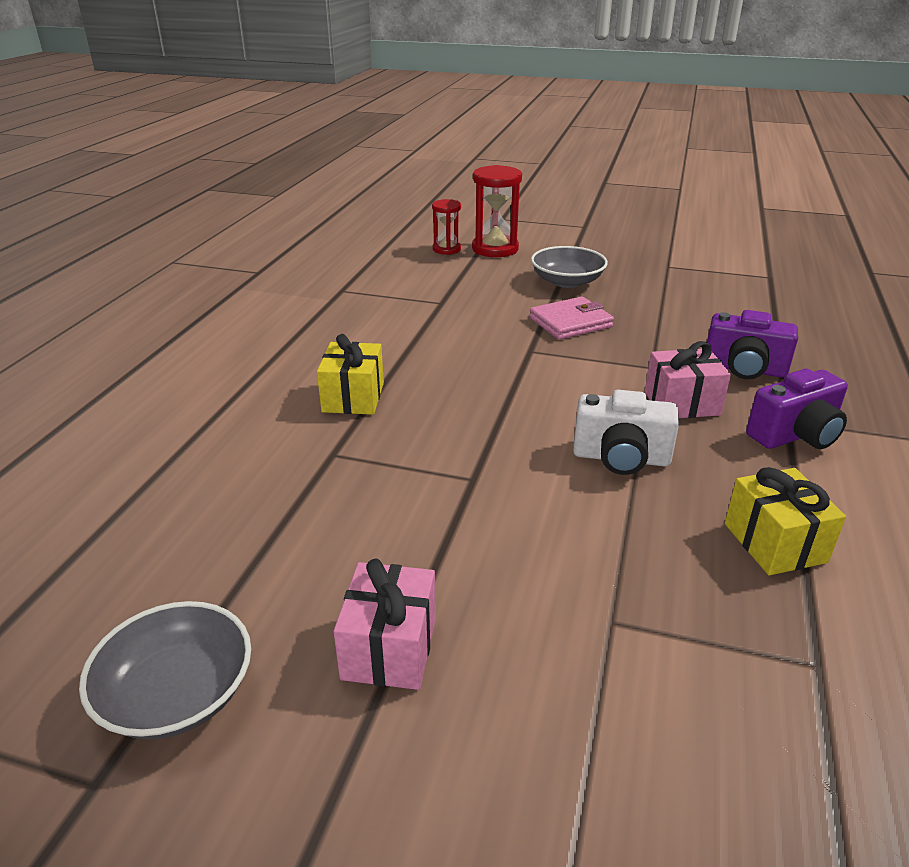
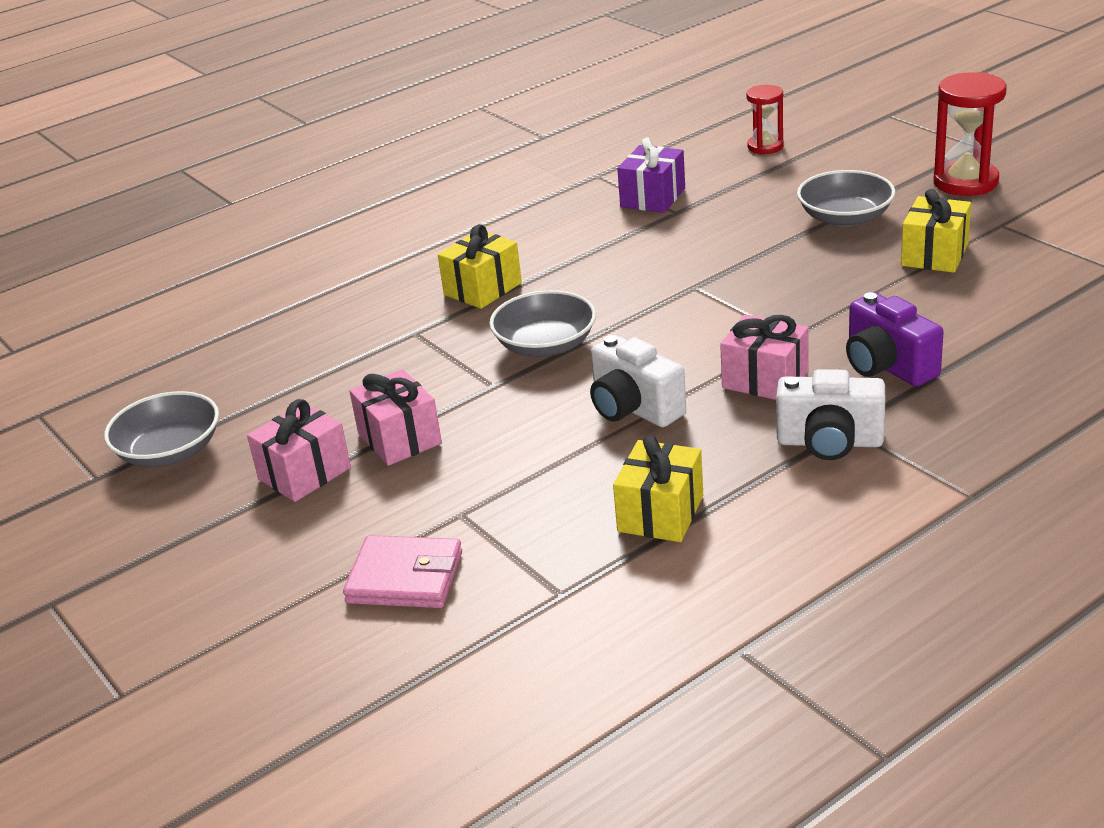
camera: 40 degrees right, 0 degrees up
red hourglass [472,165,522,257] -> red hourglass moved to [933,72,1007,196]
pink wallet [529,296,614,340] -> pink wallet moved to [343,535,462,608]
purple camera [746,369,848,449] -> white camera [776,369,885,460]
none -> pink gift [349,369,442,466]
none -> grey bowl [489,290,596,357]
none -> purple gift [617,138,685,213]
none -> yellow gift [901,189,971,273]

